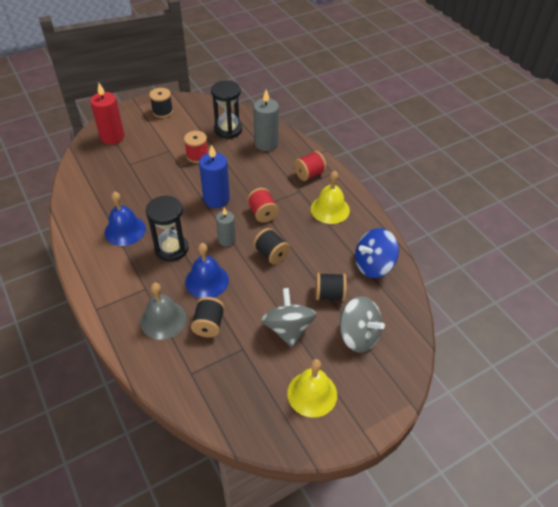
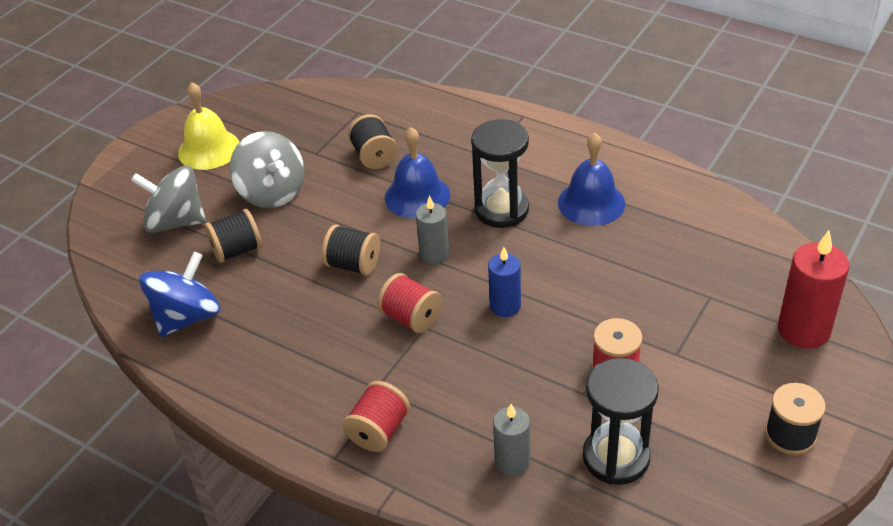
camera: 155 degrees right, 5 degrees down
grey bell [140,283,187,340] -> none
blue candle [199,144,230,208] -> blue candle [488,247,521,317], size x0.63
grey candle [253,89,279,151] -> grey candle [493,404,530,476], size x0.63
yellow bell [311,171,350,224] -> none

